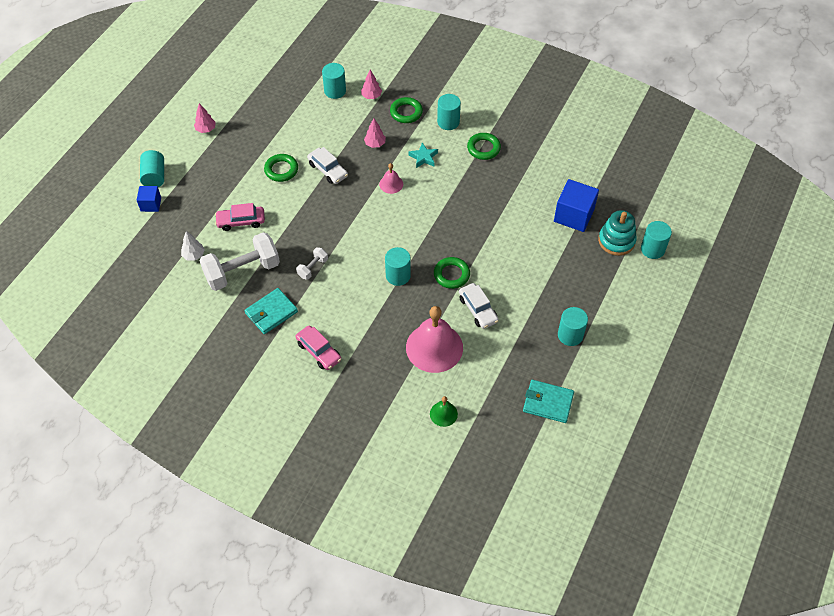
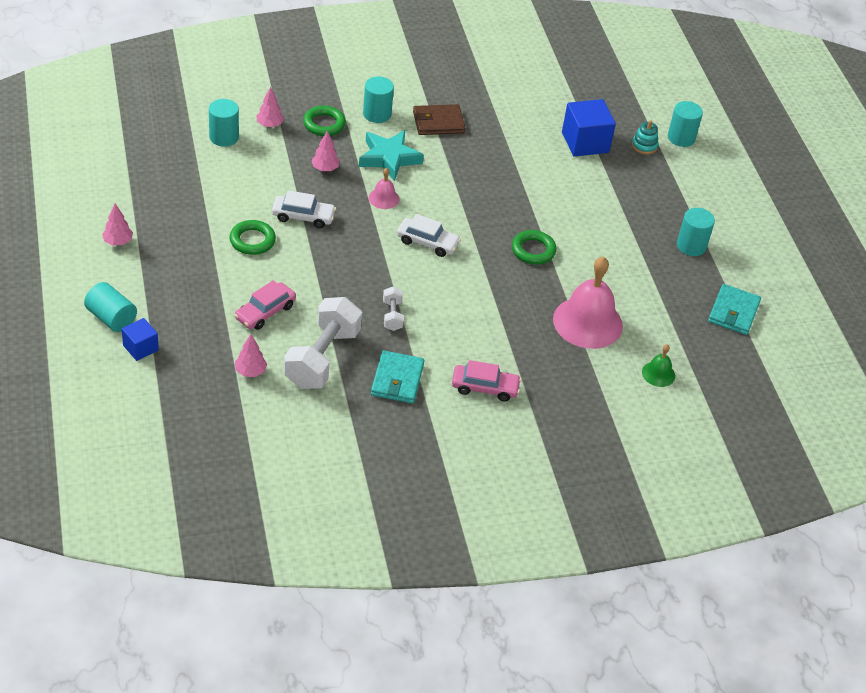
camera: 45 degrees left, 10 degrees down
white tree [181,231,205,261] -> pink tree [235,334,267,377]
turquoise cylinder [385,247,411,286] -> none
turquoise star [409,143,438,168] -> turquoise star [359,130,424,181], size x1.70
white car [459,283,499,329] -> white car moved to [397,214,461,257]
green ring [467,133,501,160] -> brown wallet [413,104,465,135]
turquoise wallet [523,380,574,423] -> turquoise wallet turned 45 degrees counterclockwise [708,284,761,335]
turquoise stacking toy [598,210,637,256] -> turquoise stacking toy [632,120,659,155], size x0.61

